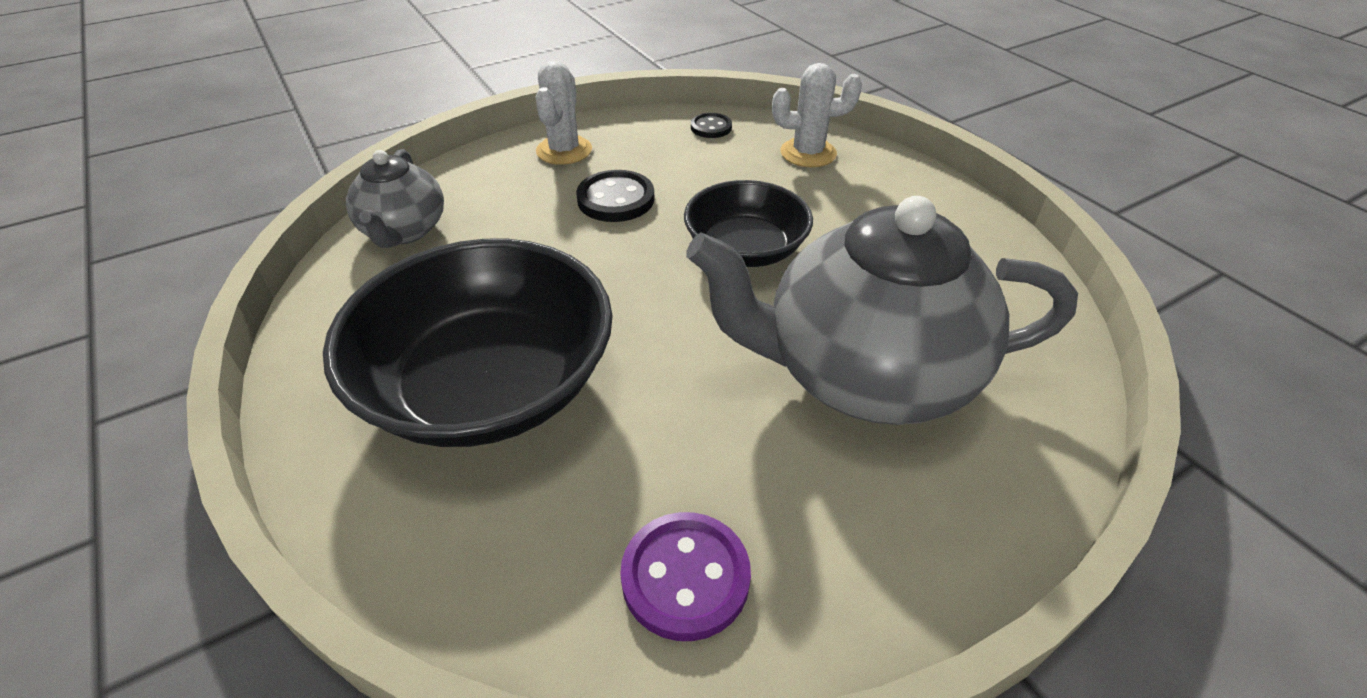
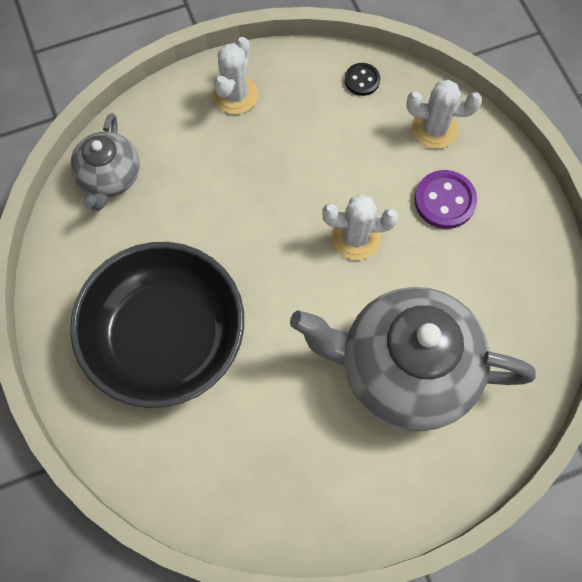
camera: 10 degrees right, 25 degrees up
black button [576,170,655,222] -> none
purple button [620,512,751,641] -> purple button moved to [414,170,477,229]
black bowl [684,180,813,267] -> white cactus [322,194,398,260]

